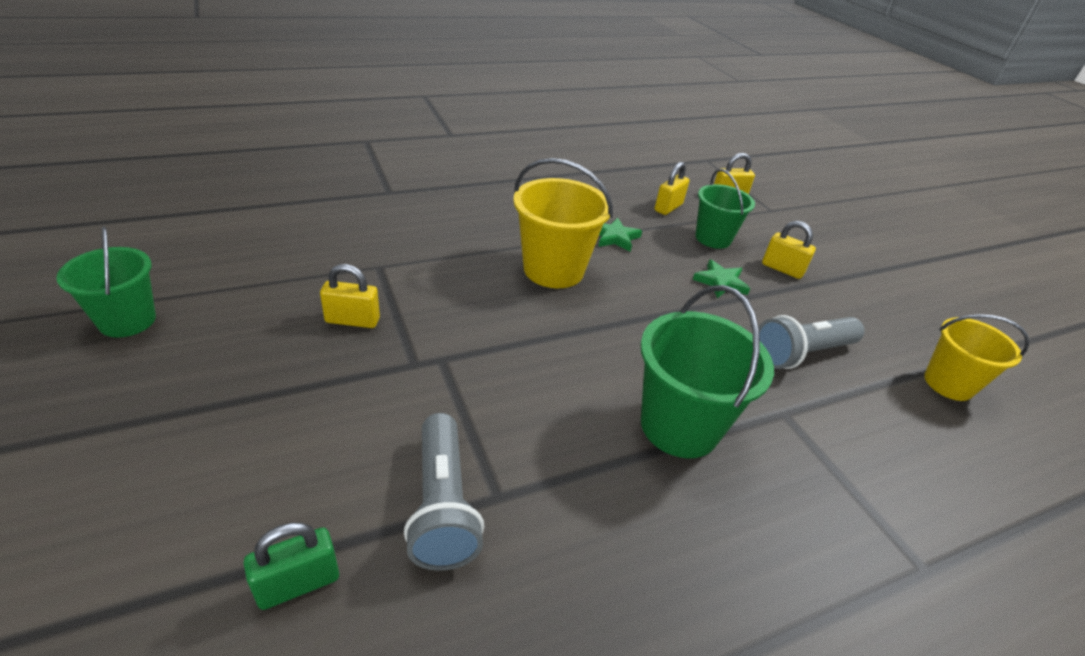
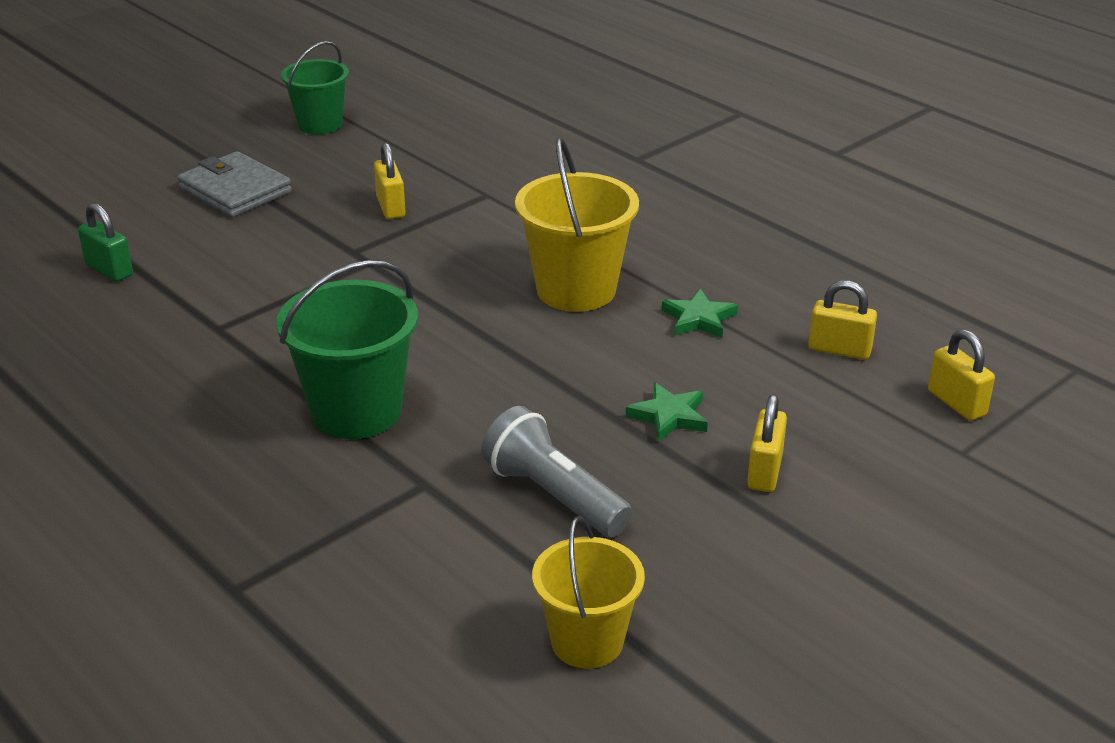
camera: 75 degrees right, 5 degrees down
grey flashlight [404,413,484,571] -> none
green bucket [696,169,755,249] -> none
none -> grey wallet [177,151,292,217]

